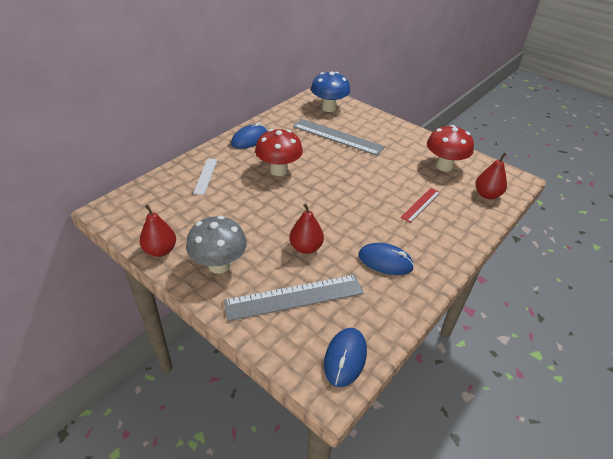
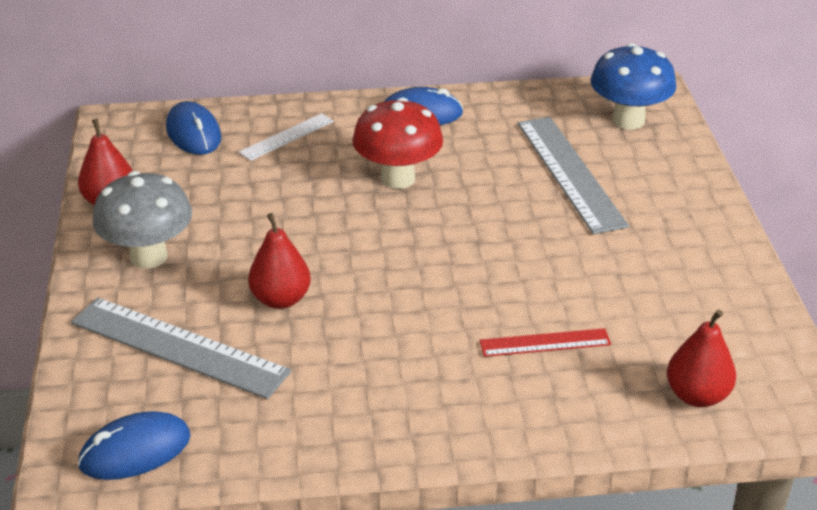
camera: 45 degrees right, 5 degrees down
blue mouse [358,243,414,275] -> blue mouse moved to [166,101,221,155]
red mushroom [427,125,474,172] -> none

